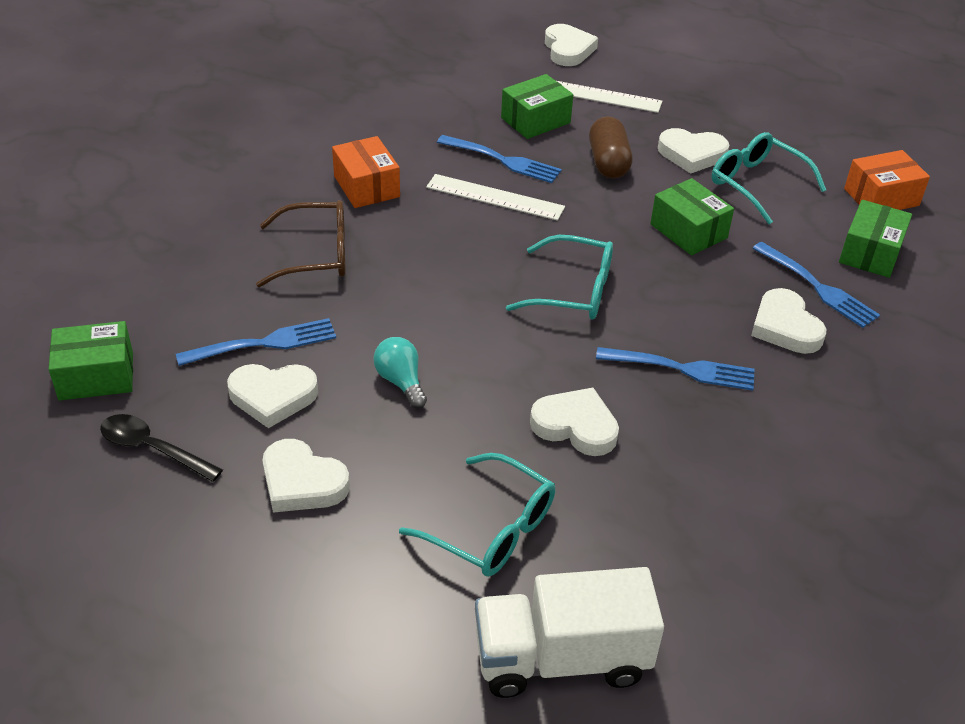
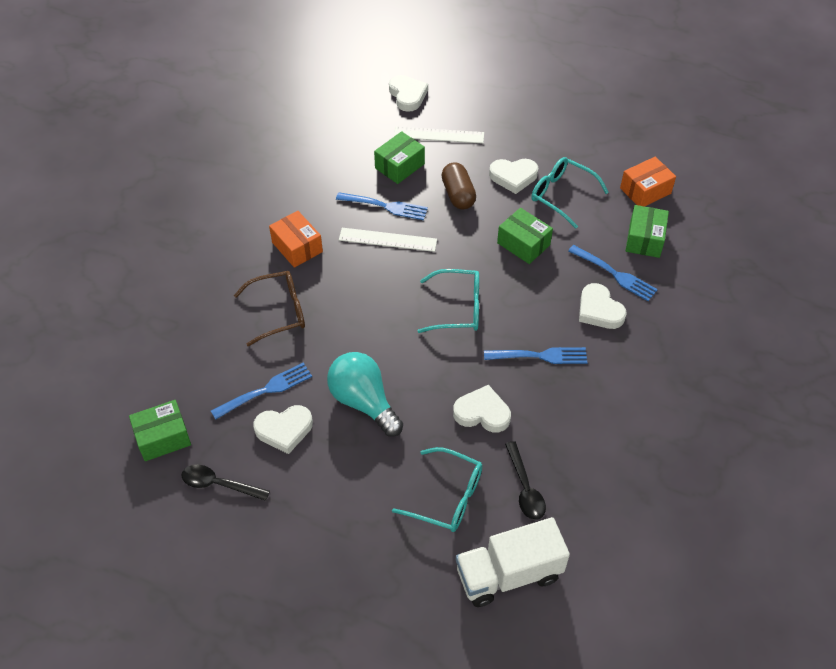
camera: 10 degrees left, 10 degrees up
white heart [263,439,350,513] -> none
turquoise light bulb [373,337,427,408] -> turquoise light bulb [327,352,403,437], size x1.83
none -> black spoon [505,441,546,520]

